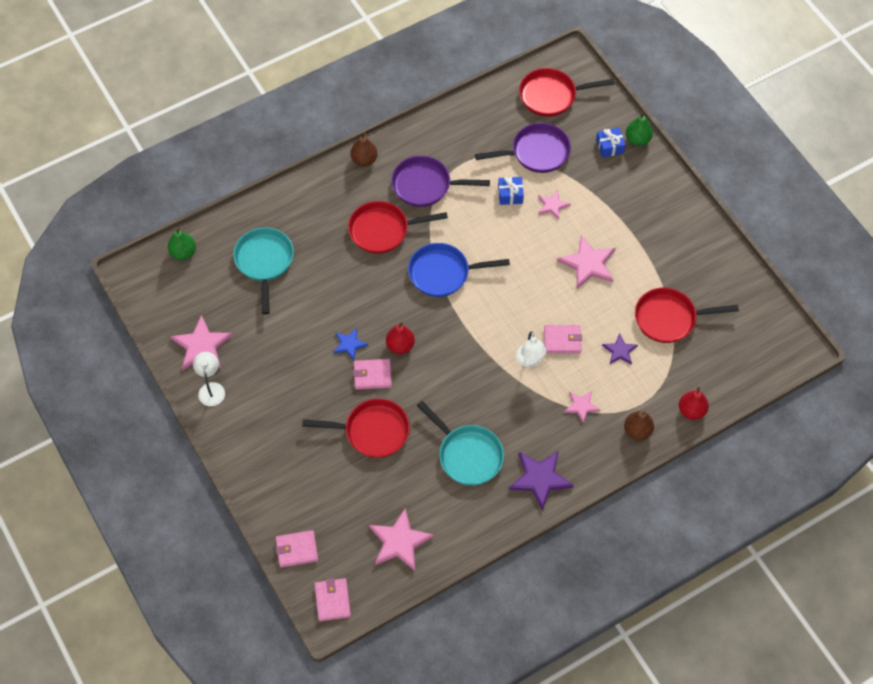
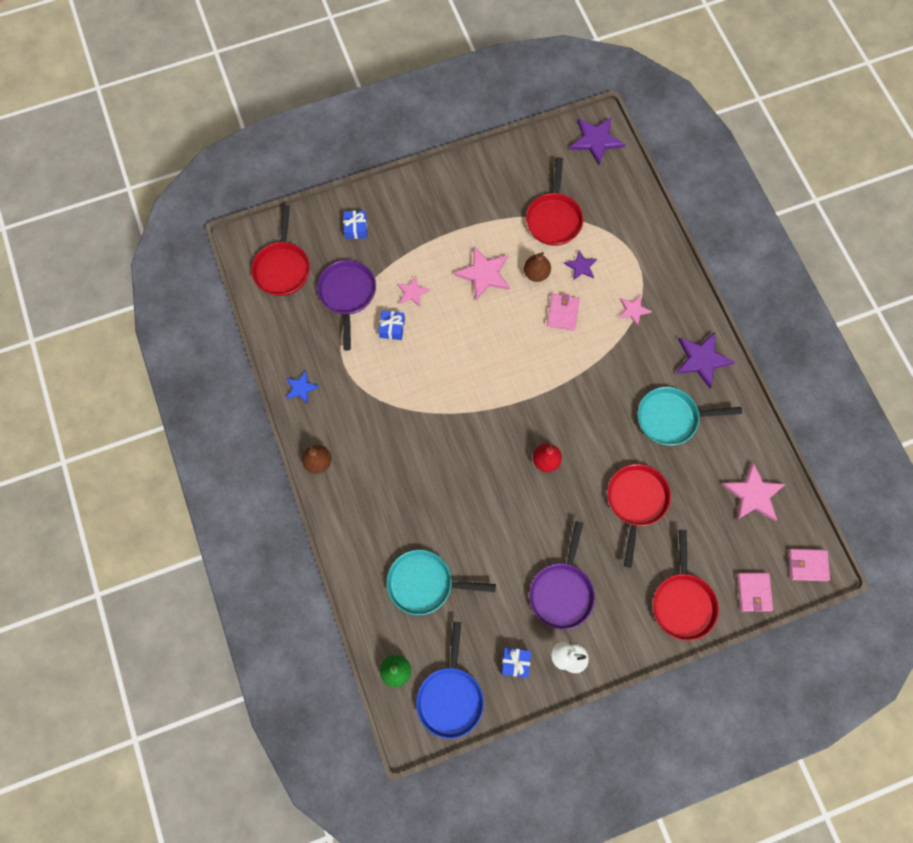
camera: 80 degrees left, 10 degrees up
pink star [170,315,233,371] -> blue gift [501,648,531,678]
blue star [333,328,368,360] -> blue star moved to [286,371,319,403]
red pan [348,201,448,254] -> red pan moved to [653,530,719,641]
pink wallet [353,359,392,390] -> none
purple pan [391,156,490,207] -> purple pan moved to [529,521,595,630]
blue pan [408,243,510,297] -> blue pan moved to [416,622,484,739]
turquoise pan [417,401,504,485] -> turquoise pan turned 150 degrees counterclockwise [638,387,742,445]
white lamp [516,331,547,367] -> none
brown pear [624,411,654,440] -> brown pear moved to [524,252,551,282]
green pear [626,112,653,146] -> none
red pear [679,387,709,420] -> none
none -> purple star [569,117,625,165]

